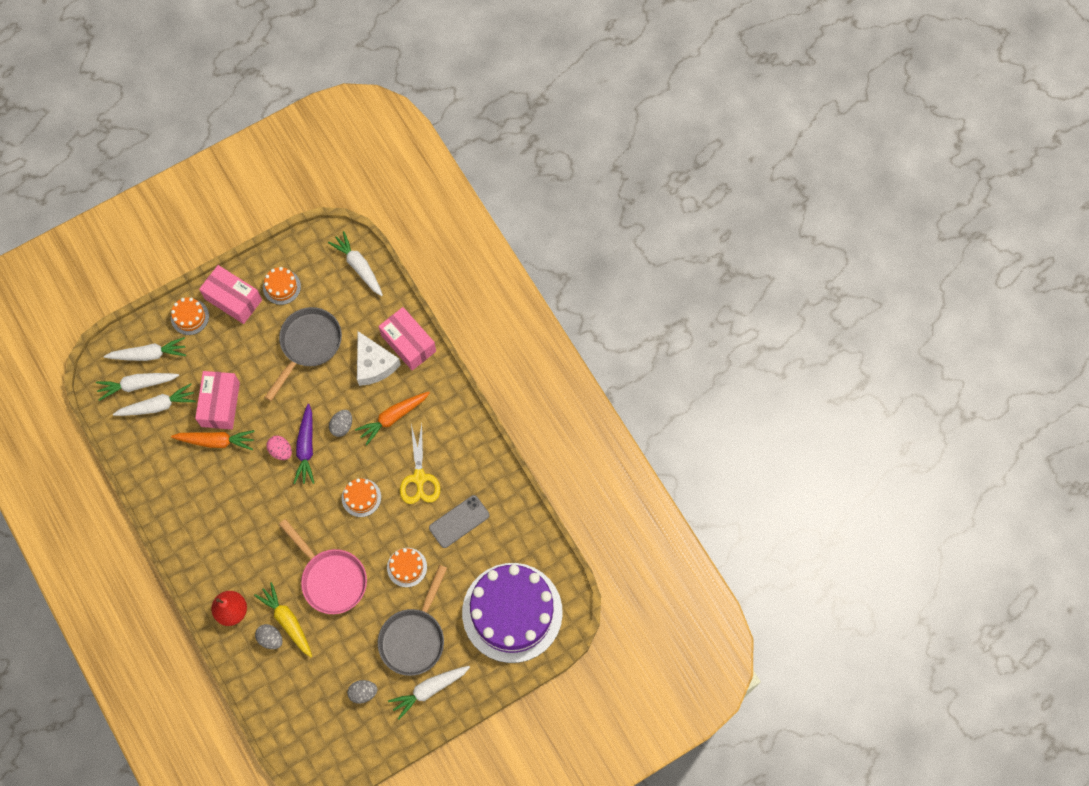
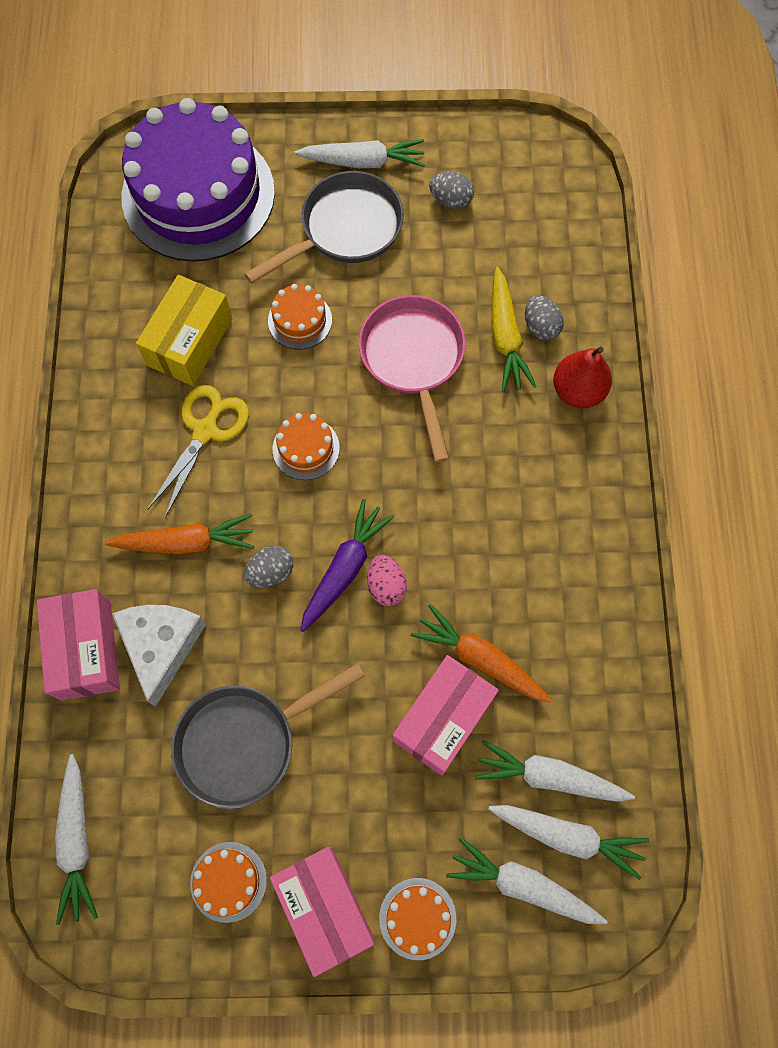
camera: 150 degrees left, 0 degrees up
grey phone [429,495,489,548] -> yellow box [136,275,233,386]

